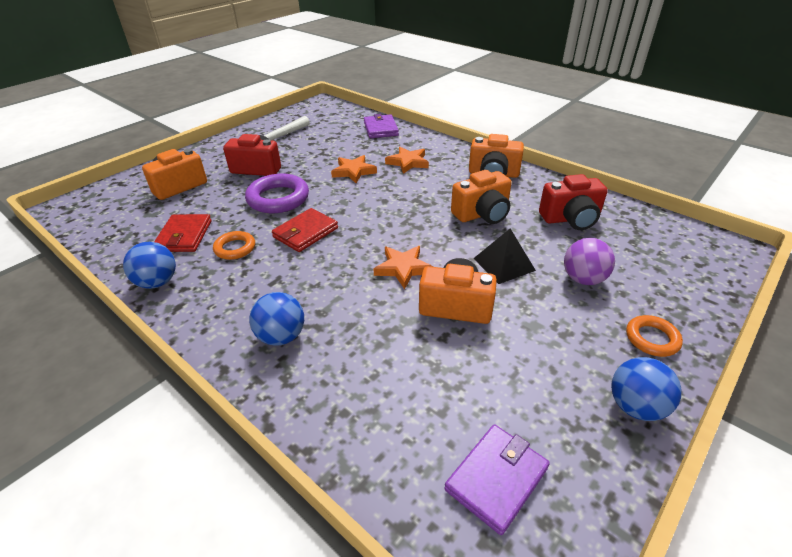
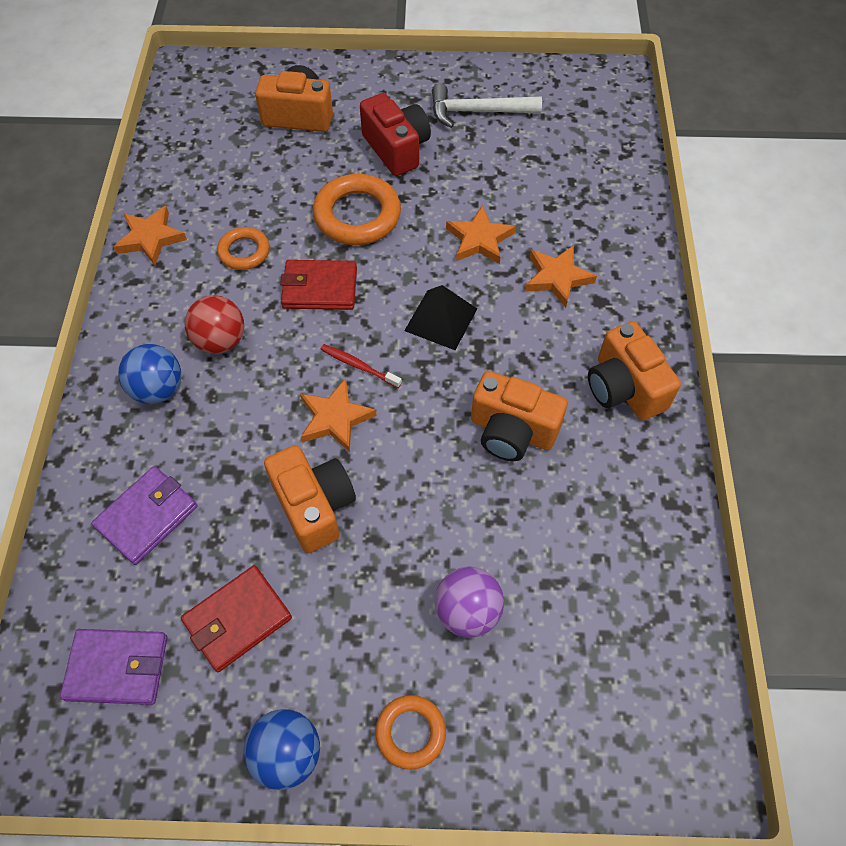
camera: 50 degrees right, 20 degrees up
blue ball [123,242,176,289] -> orange star [114,206,187,266]
red wallet [154,214,212,252] -> red wallet moved to [181,565,292,672]
purple ring [245,173,309,213] -> orange ring [313,174,401,245]
purple wallet [364,114,399,138] -> purple wallet moved to [91,466,198,565]
black pyramid [473,228,536,284] -> black pyramid moved to [404,285,477,350]
red camera [539,174,608,230] -> none
none -> red ball [184,295,244,354]
none -> red toothbrush [321,344,402,388]

